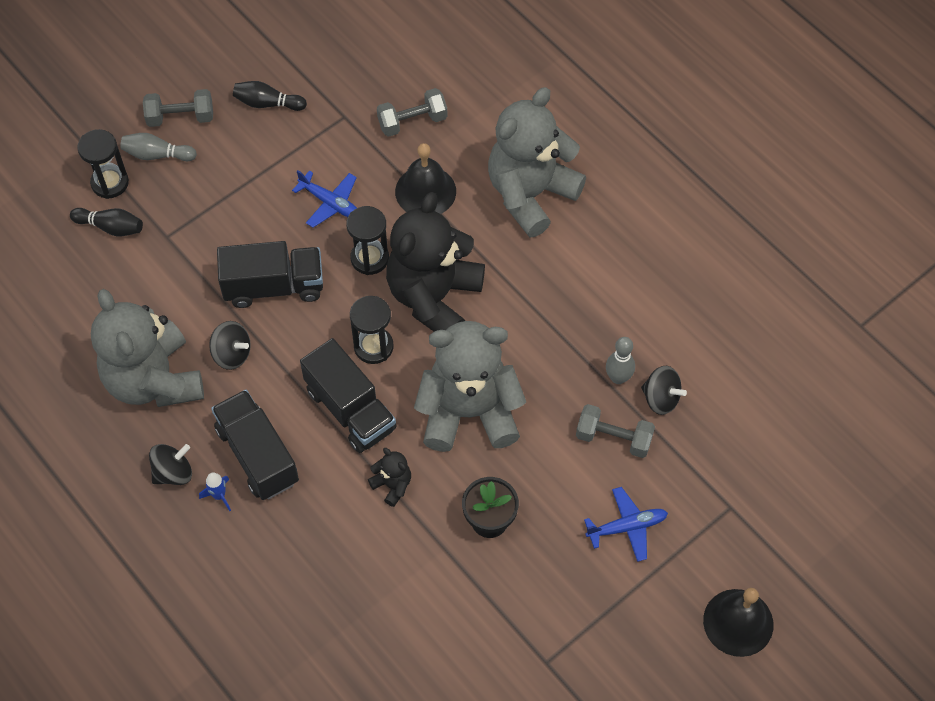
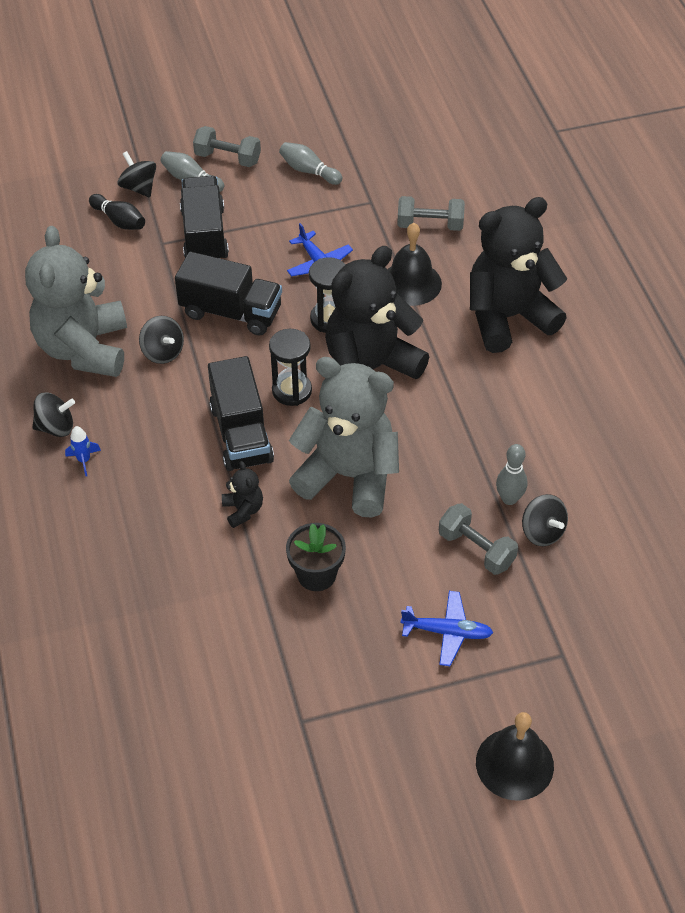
camera: 25 degrees right, 10 degrees down
black hourglass [77,129,129,199] -> black spinning top [117,151,156,197]
black truck [211,390,299,500] -> black truck moved to [180,176,229,258]
black bowling pin [233,81,307,111] -> grey bowling pin [279,142,342,185]
grey teddy bear [488,87,586,238] -> black teddy bear [470,197,567,353]

